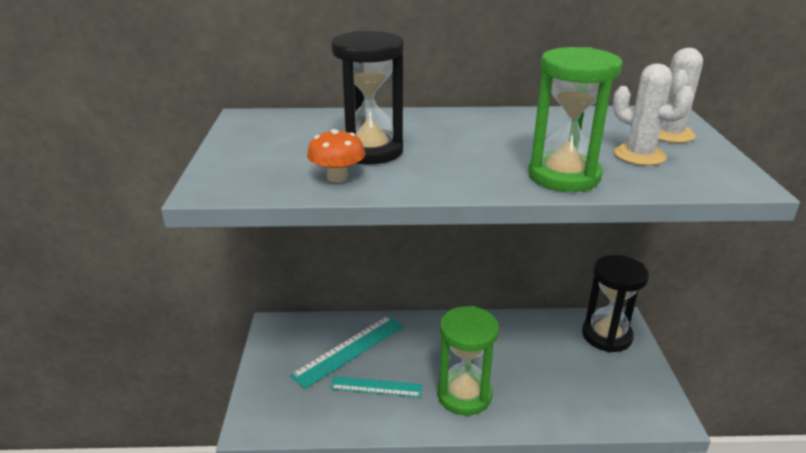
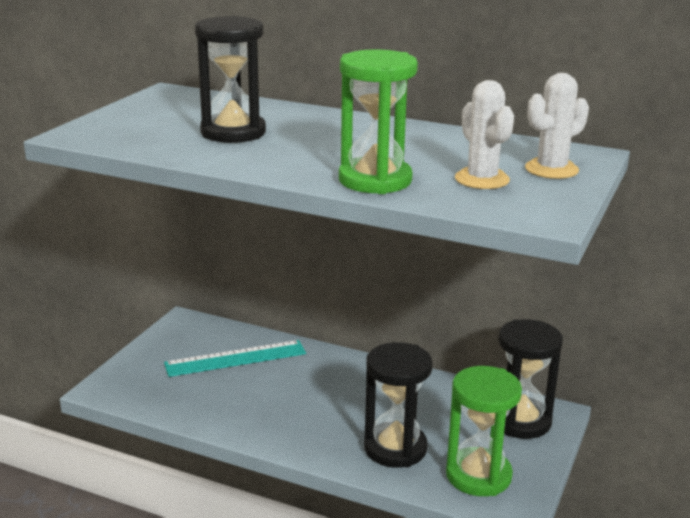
camera: 25 degrees right, 5 degrees down
orange mushroom [307,129,365,182] -> none
turquoise ruler [330,376,423,397] -> none
green hourglass [437,306,499,416] -> green hourglass moved to [446,366,522,496]
none -> black hourglass [364,342,433,468]

